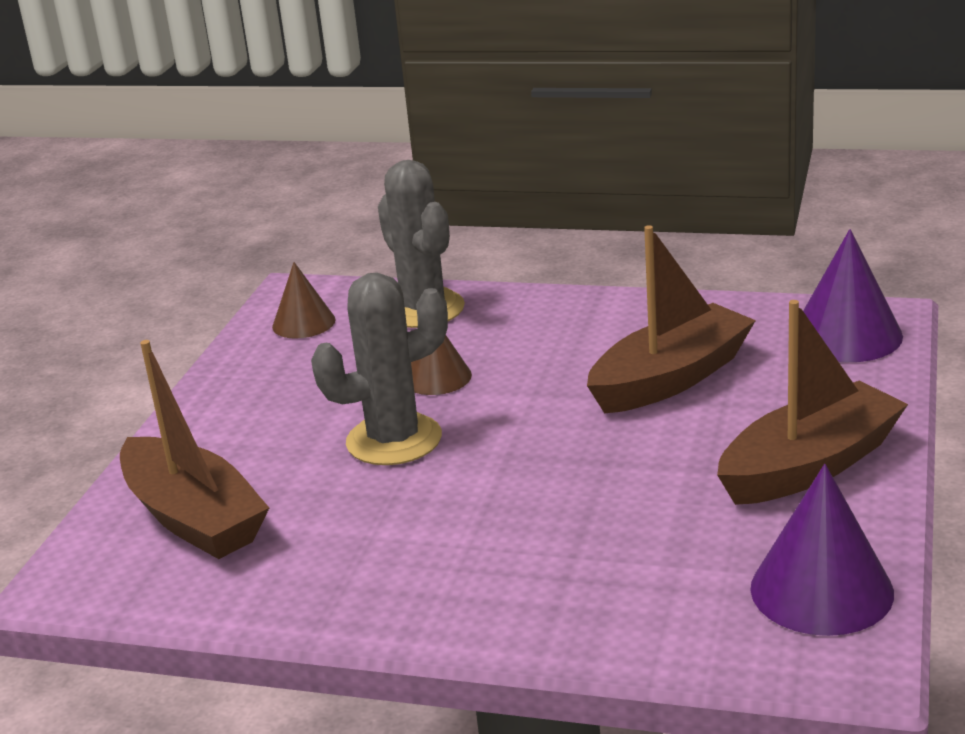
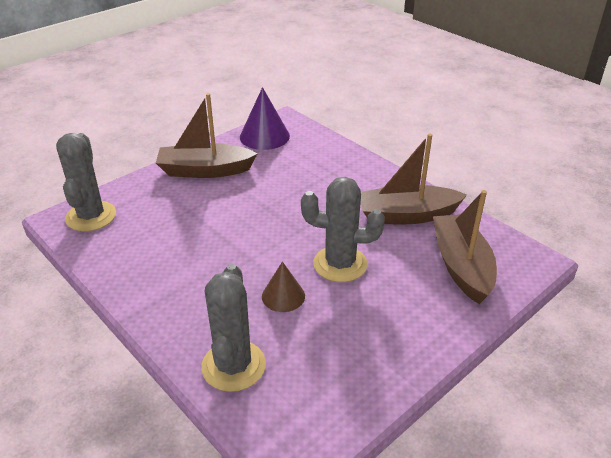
camera: 150 degrees left, 10 degrees up
brown cone [272,262,336,339] -> none
brown boat [587,225,756,413] -> brown boat moved to [360,134,467,224]
purple cone [803,229,903,362] -> grey cactus [56,133,116,232]

